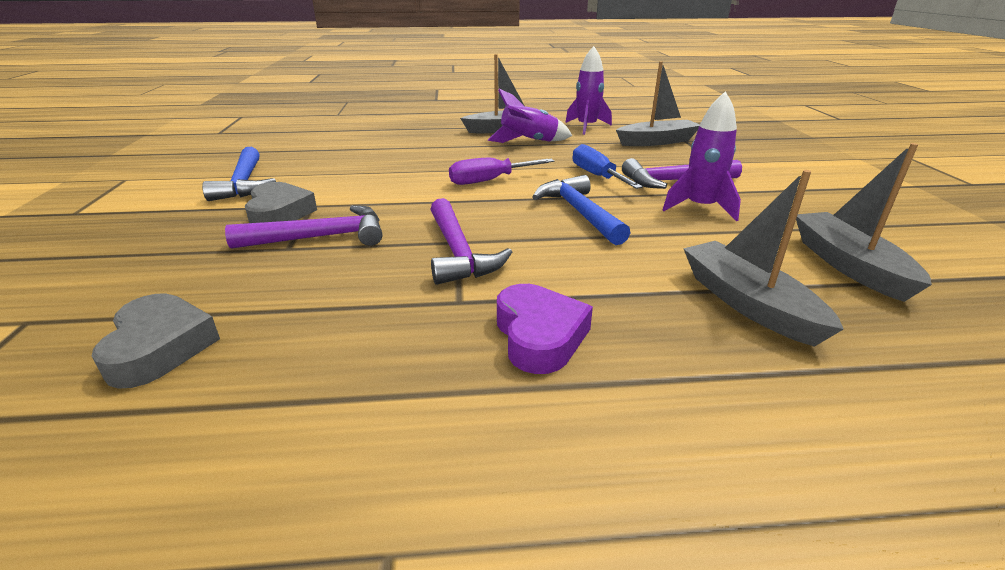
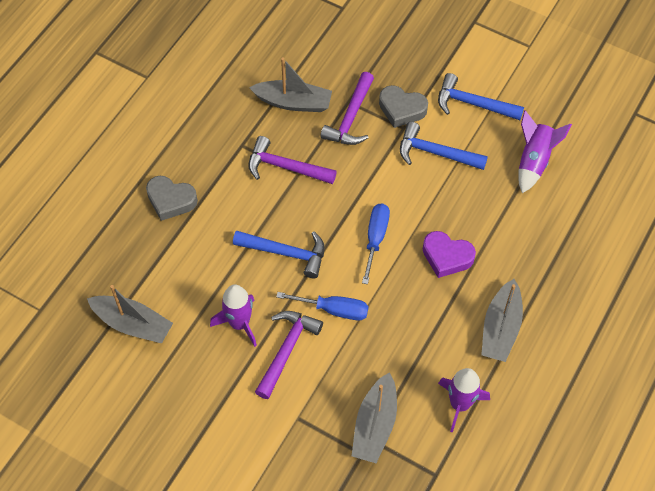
camera: 125 degrees right, 30 degrees up
grey heart [92,293,220,389] -> grey heart moved to [146,176,198,221]
purple screwdriver [449,157,554,185] -> blue screwdriver [362,203,390,284]
purple rocket [488,89,572,143] -> purple rocket moved to [519,110,572,193]
purple heart [497,284,593,374] -> purple heart moved to [423,231,476,278]
grey boat [683,170,844,347] -> grey boat moved to [249,58,332,112]
none -> blue hammer [400,122,488,170]

